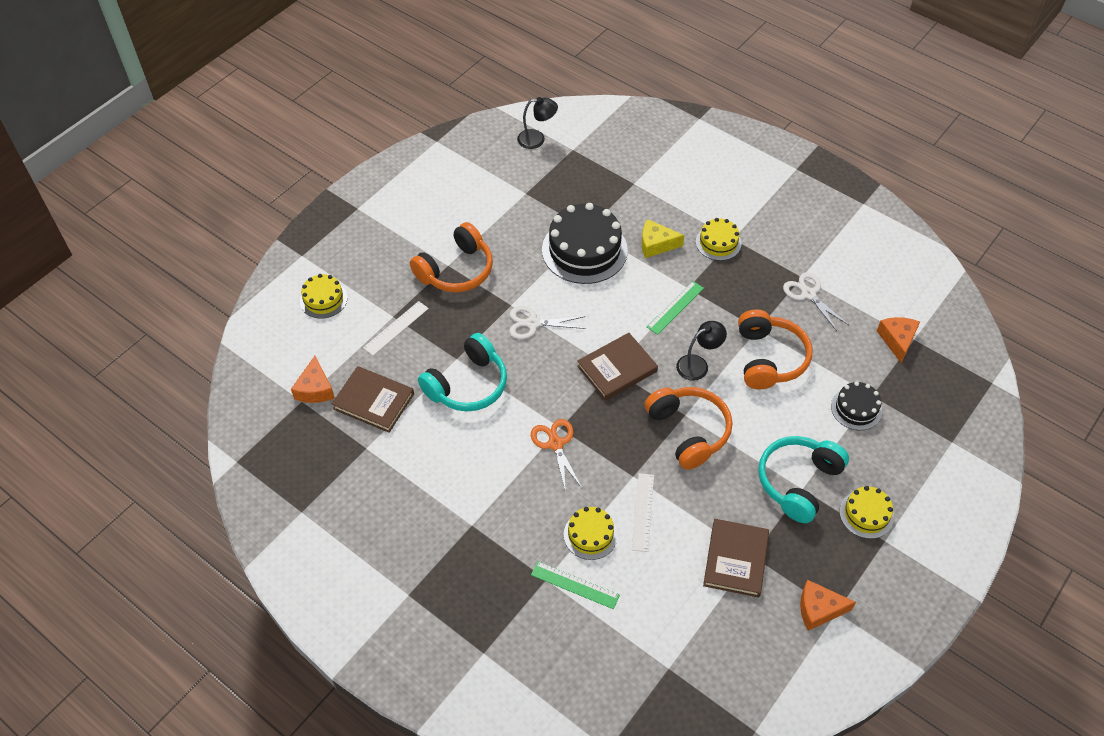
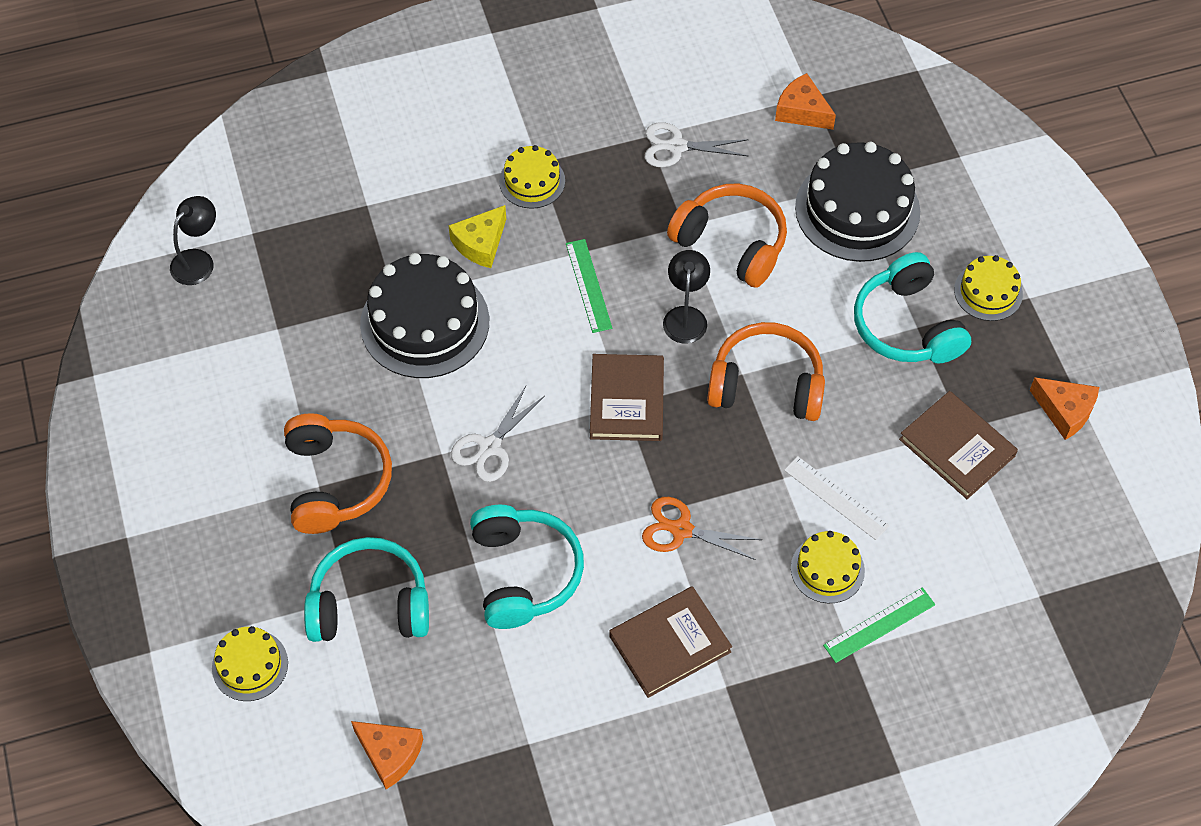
camera: 55 degrees left, 5 degrees up
brown book [332,366,414,433] -> brown book moved to [609,586,732,698]
white ruler [363,301,429,356] -> turquoise headphones [304,537,429,642]
orange cheese [800,580,856,631] -> orange cheese turned 90 degrees counterclockwise [1030,377,1099,440]
black cake [831,381,882,430] -> black cake [795,142,920,262], size x1.87

